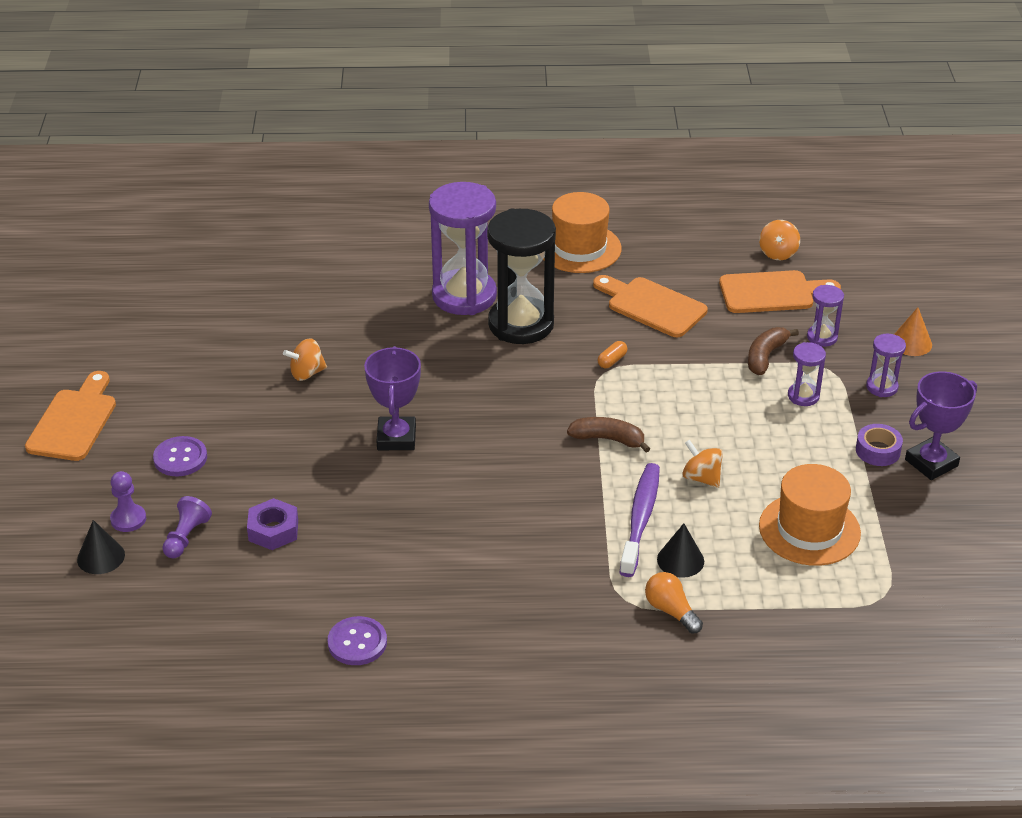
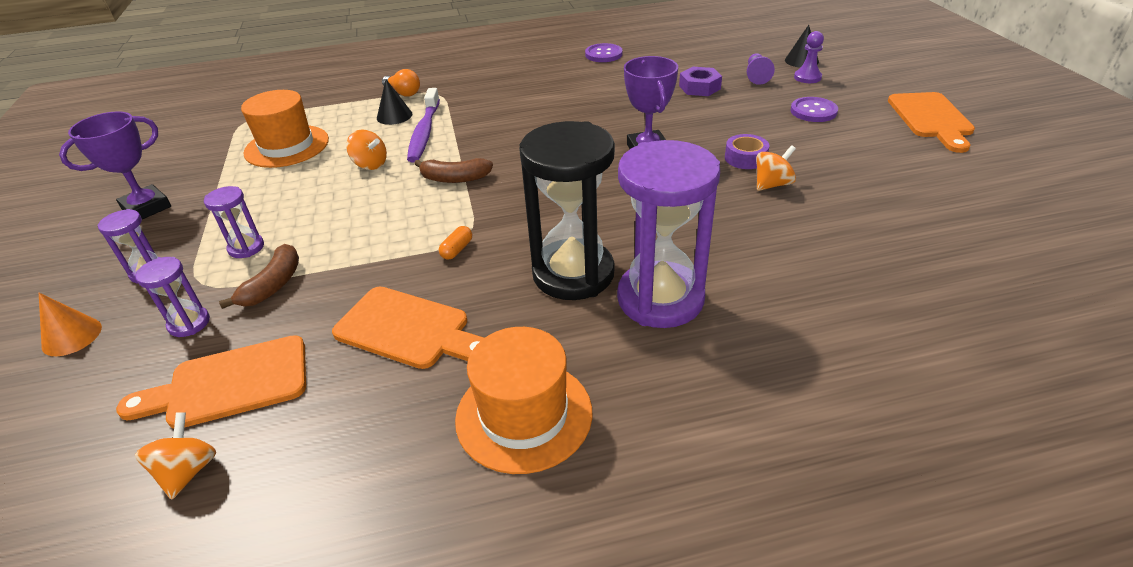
camera: 170 degrees right, 0 degrees up
purple tape [856,424,903,466] -> purple tape moved to [725,134,769,169]

